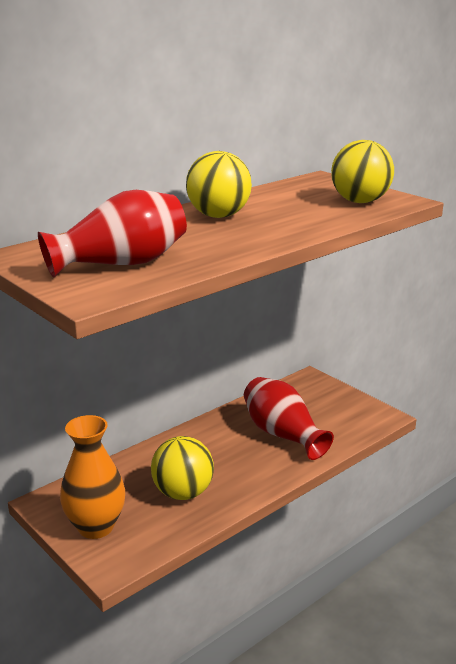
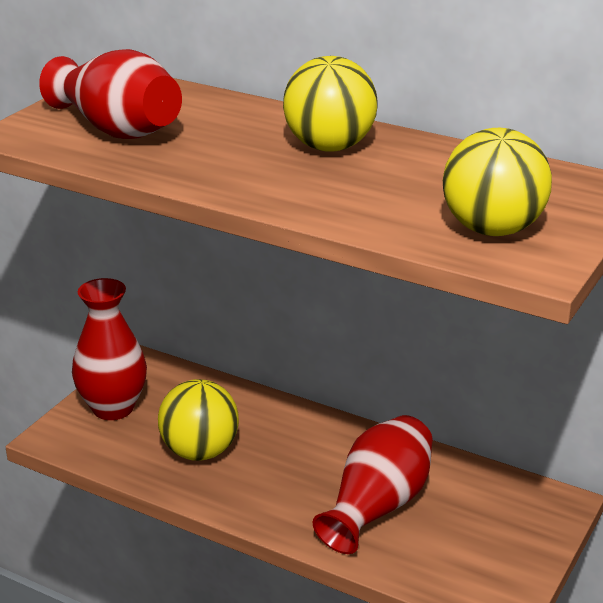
camera: 70 degrees right, 5 degrees up
orange vase [60,415,125,539] -> red vase [72,278,147,420]

